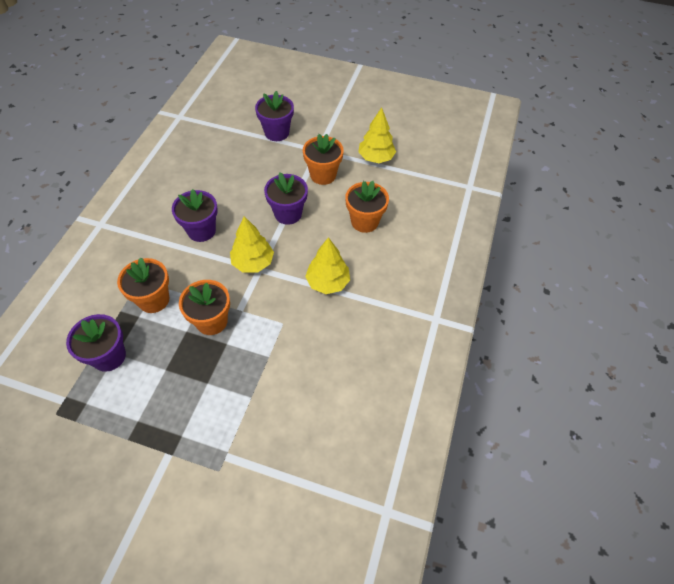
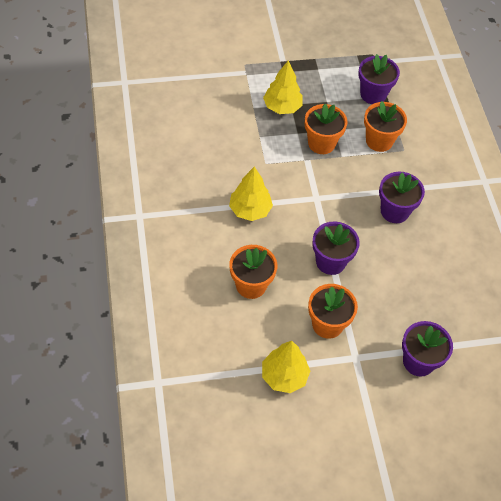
camera: 150 degrees right, 0 degrees up
yellow tree [230,216,274,272] -> yellow tree moved to [263,60,303,114]

